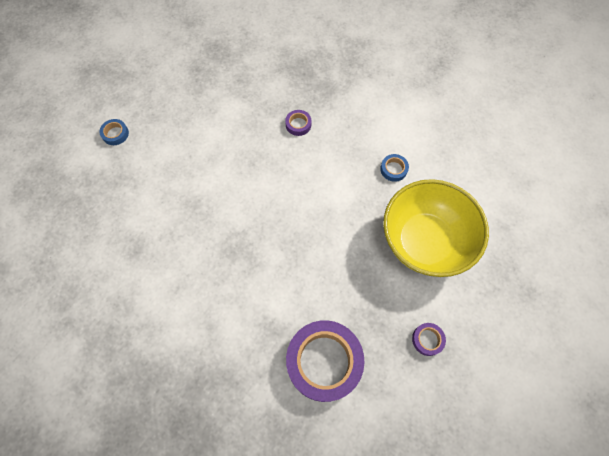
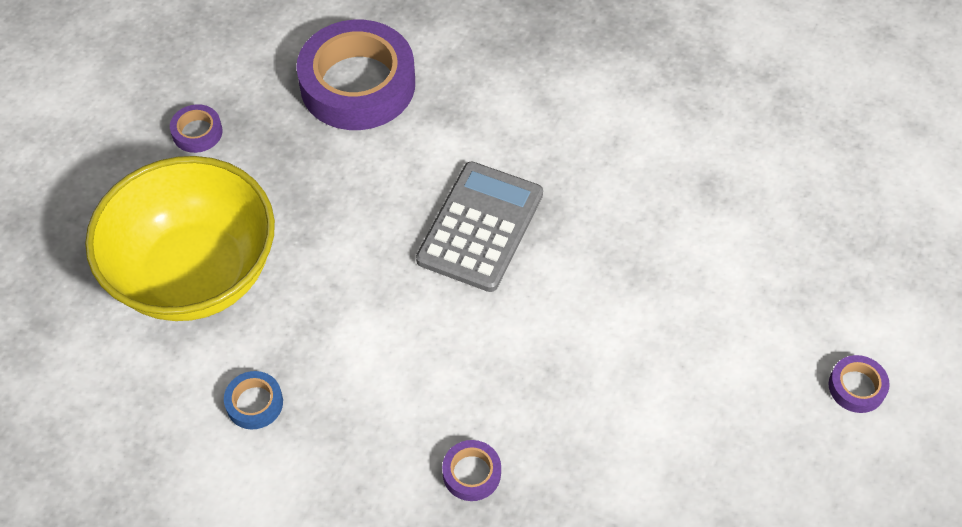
camera: 170 degrees right, 10 degrees down
blue tape [99,119,129,145] -> purple tape [829,355,890,413]
none -> grey calculator [416,161,543,292]

